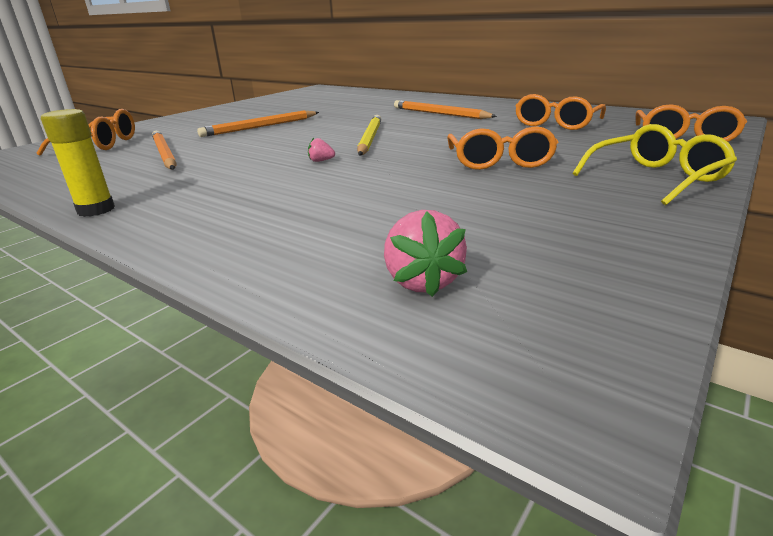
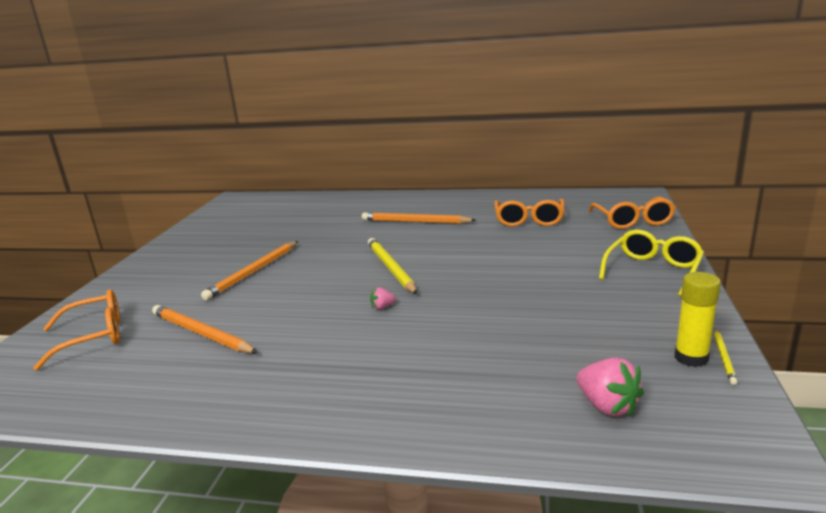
camera: 25 degrees left, 5 degrees down
yellow glue stick [41,109,115,217] -> yellow glue stick moved to [675,272,721,367]
orange glasses [447,126,558,170] -> none
none -> yellow pencil [714,329,737,385]

